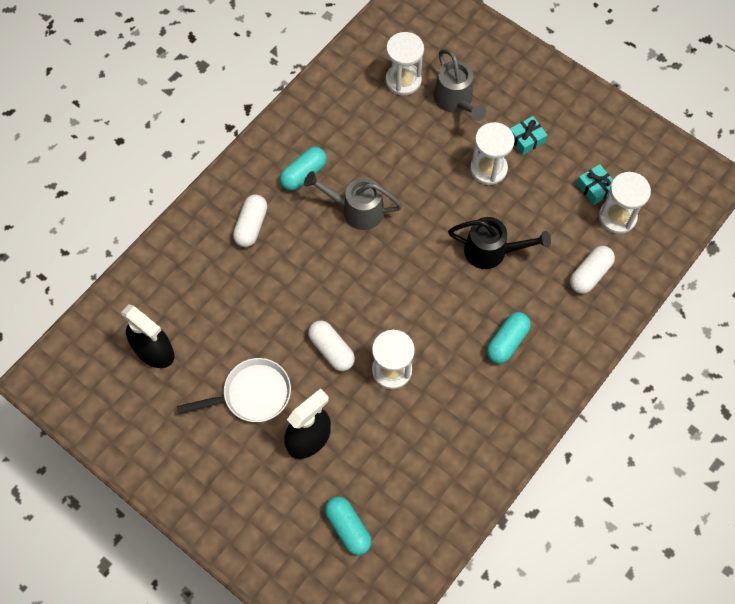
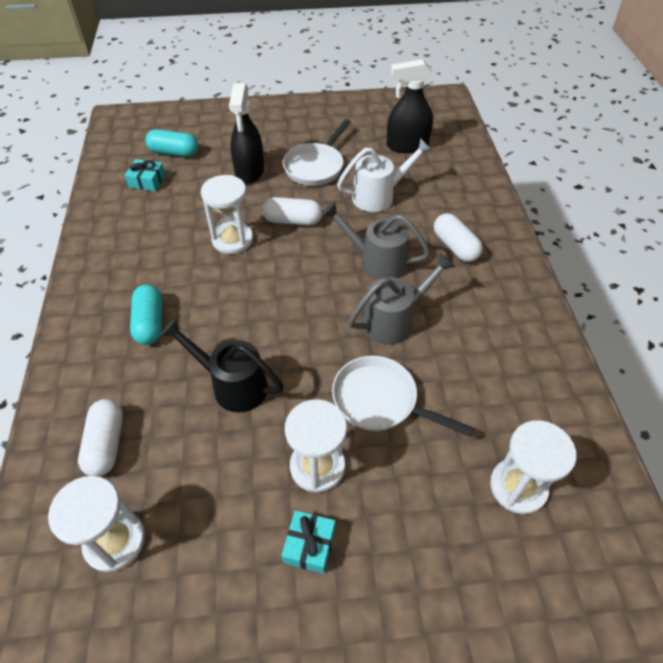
camera: 135 degrees right, 15 degrees down
turquoise capsule [280,147,327,191] -> none
grey watering can [434,49,486,121] -> grey watering can moved to [322,201,430,280]
black watering can [448,217,551,269] -> black watering can turned 60 degrees clockwise [161,318,284,413]
turquoise gift [577,164,613,205] -> turquoise gift moved to [125,159,165,191]
none -> white pan [332,356,474,437]
none -> white watering can [337,138,432,212]

